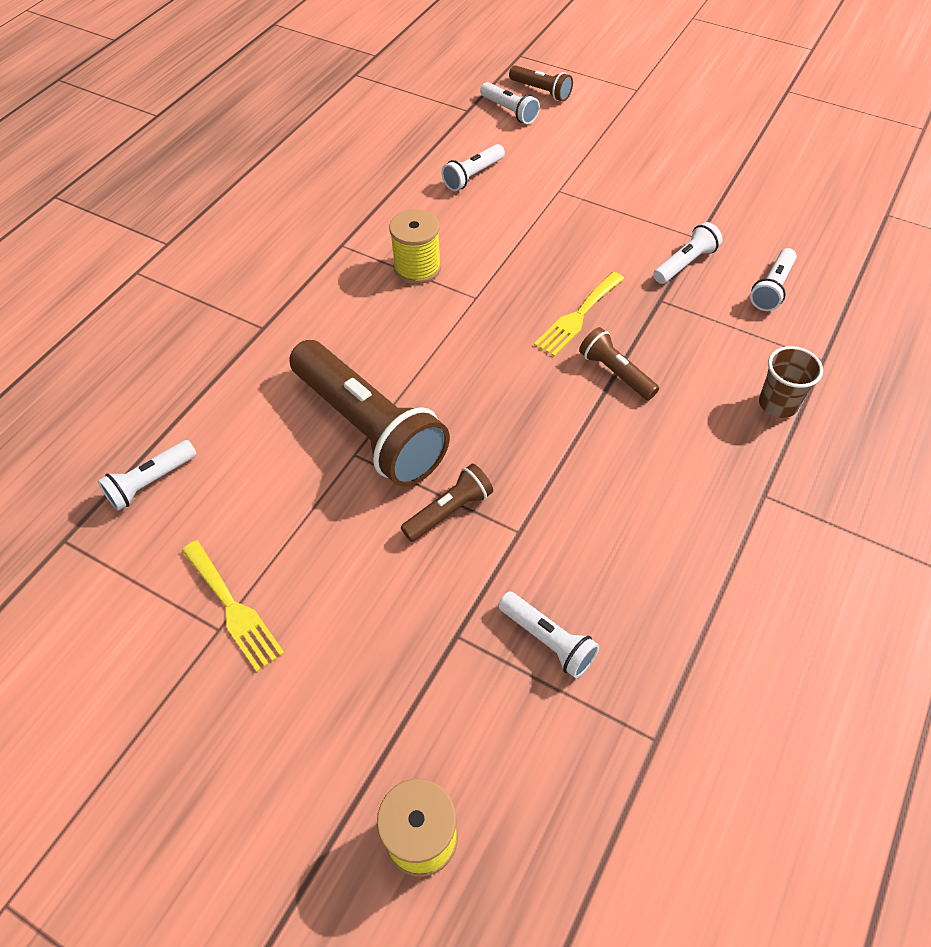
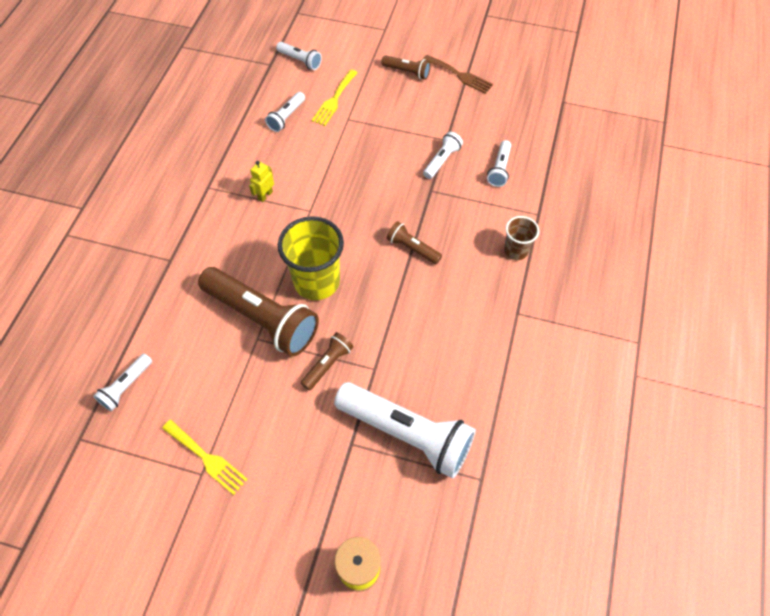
camera: 15 degrees left, 5 degrees up
yellow spool [389,209,441,284] -> yellow robot [249,161,274,202]
white flashlight [498,591,600,678] -> white flashlight [334,382,476,478], size x2.13
brown flashlight [509,65,573,102] -> brown flashlight moved to [381,55,431,80]
yellow fork [534,272,624,357] -> yellow fork moved to [312,69,358,126]
none -> yellow cup [278,216,344,300]
none -> brown fork [423,55,493,94]

